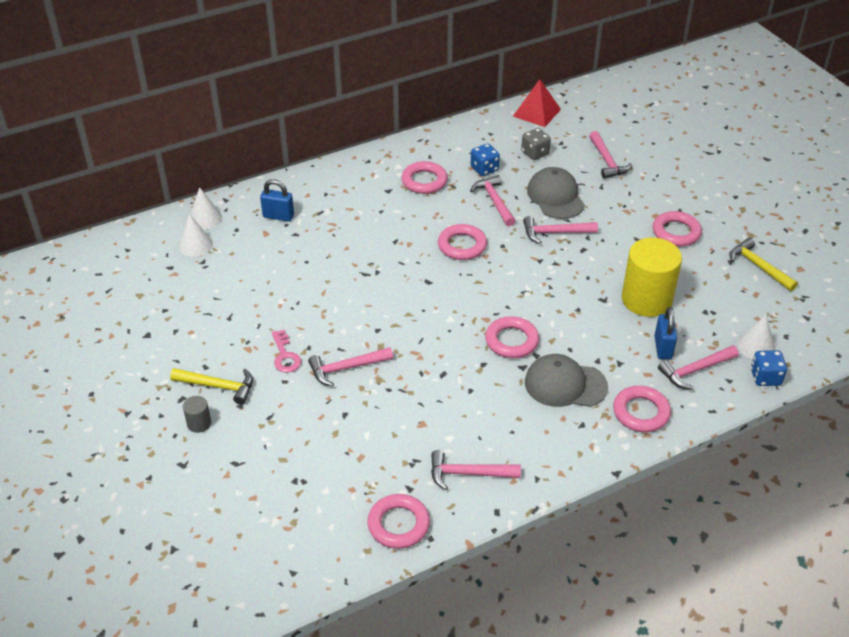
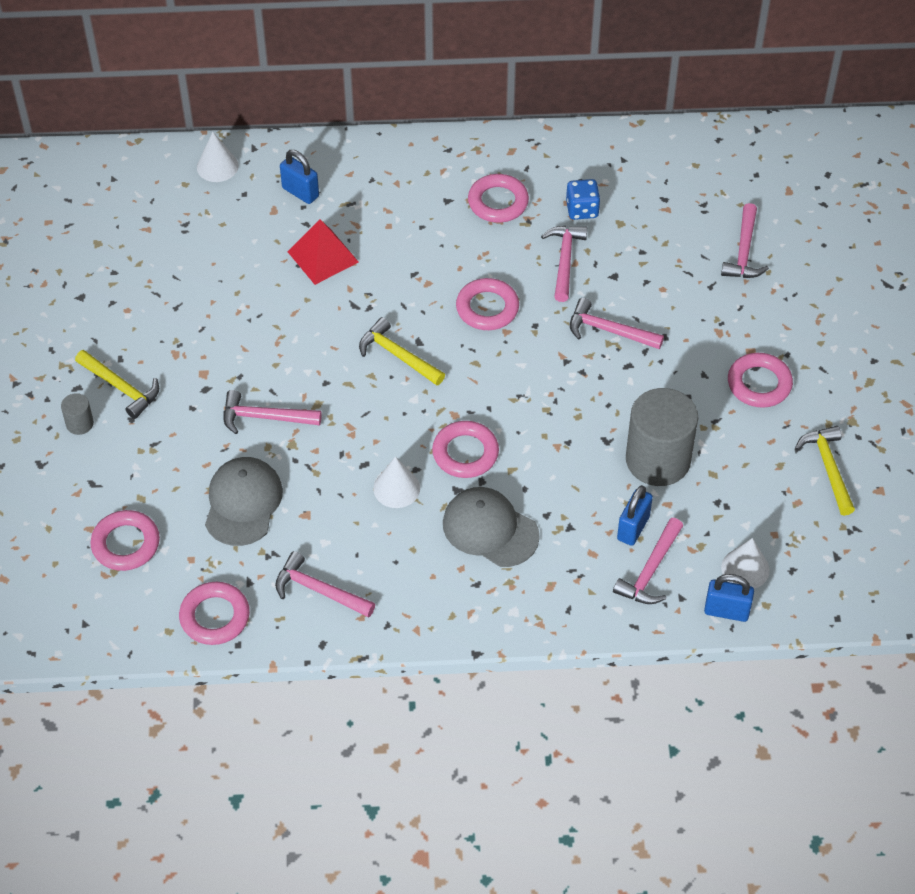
camera: 25 degrees right, 10 degrees up
white cone [178,214,213,257] -> white cone moved to [373,457,420,508]
pink key [272,330,301,373] -> none
red pyramid [513,79,561,127] -> red pyramid moved to [288,219,359,285]
grey dice [521,128,551,160] -> none
grey cap [527,167,585,219] -> grey cap moved to [205,457,283,546]
pink ring [613,386,671,432] -> pink ring moved to [90,510,160,571]
yellow cylinder [622,238,682,317] -> grey cylinder [626,388,698,486]
pink hammer [658,345,739,390] -> pink hammer turned 60 degrees counterclockwise [613,518,683,604]
blue dice [751,350,787,386] -> blue padlock [704,574,754,622]
none -> yellow hammer [359,317,445,385]

